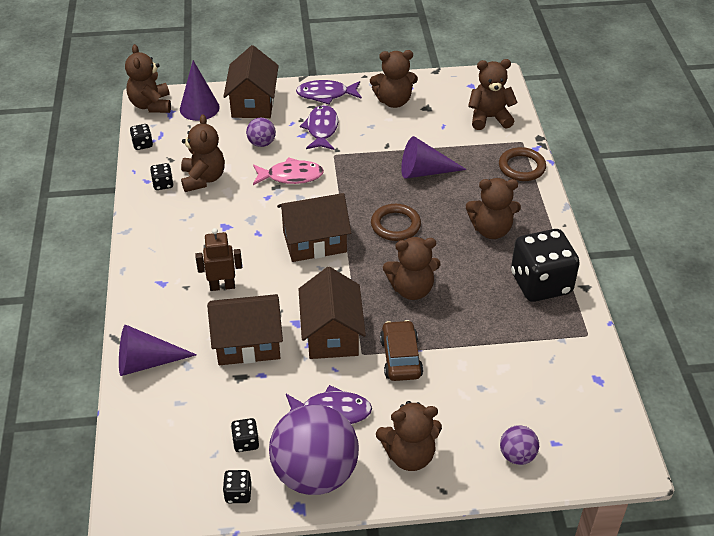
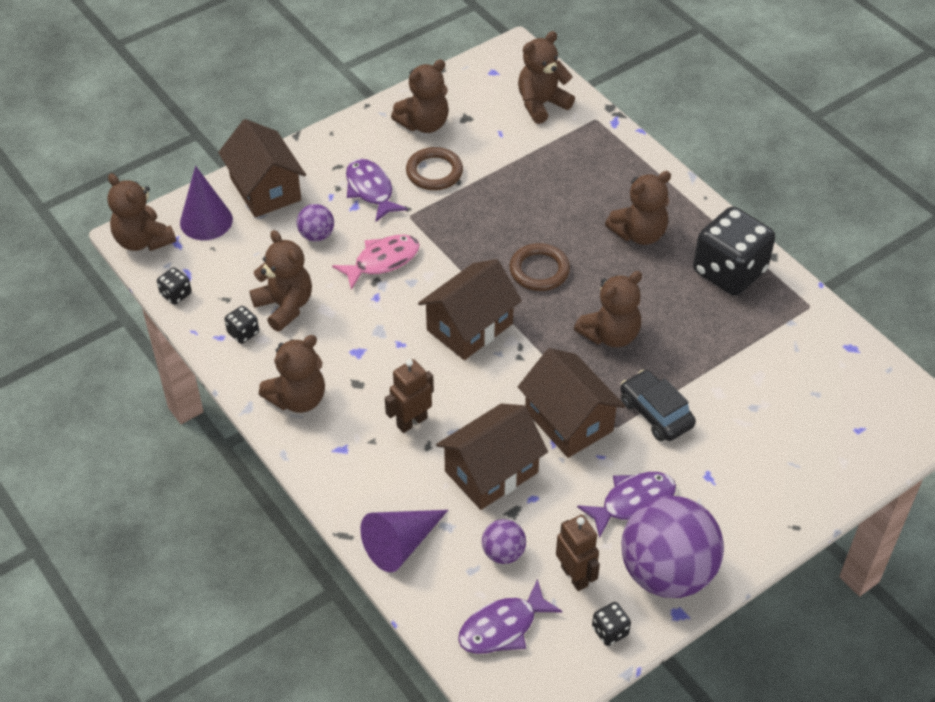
camera: 30 degrees left, 5 degrees up
black dice [231,418,259,452] -> brown robot [556,515,600,591]
purple fish [296,80,362,104] -> purple fish moved to [458,579,562,654]
brown teddy bear [376,401,442,471] -> brown teddy bear moved to [259,335,325,413]
brown car [380,320,423,381] -> black car [620,370,696,441]
purple cone [401,136,467,179] -> none
brown ring [499,147,546,181] -> brown ring moved to [406,147,463,190]
purple ball [500,425,539,465] -> purple ball moved to [482,519,526,564]

